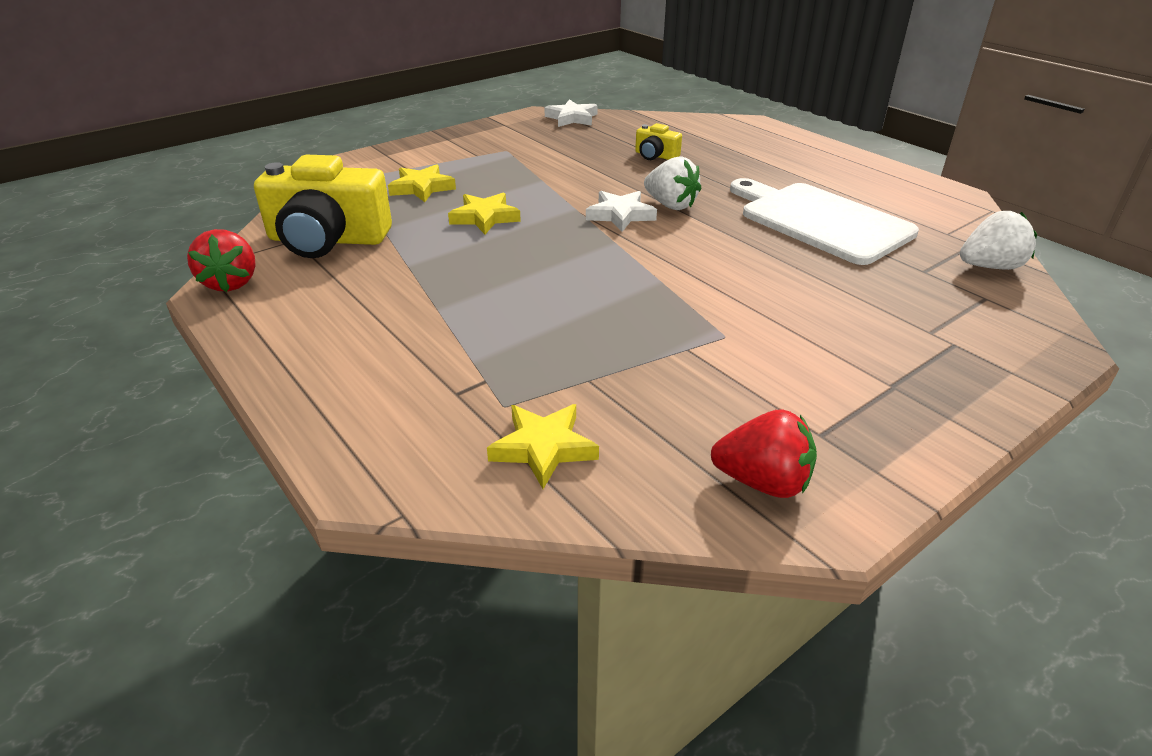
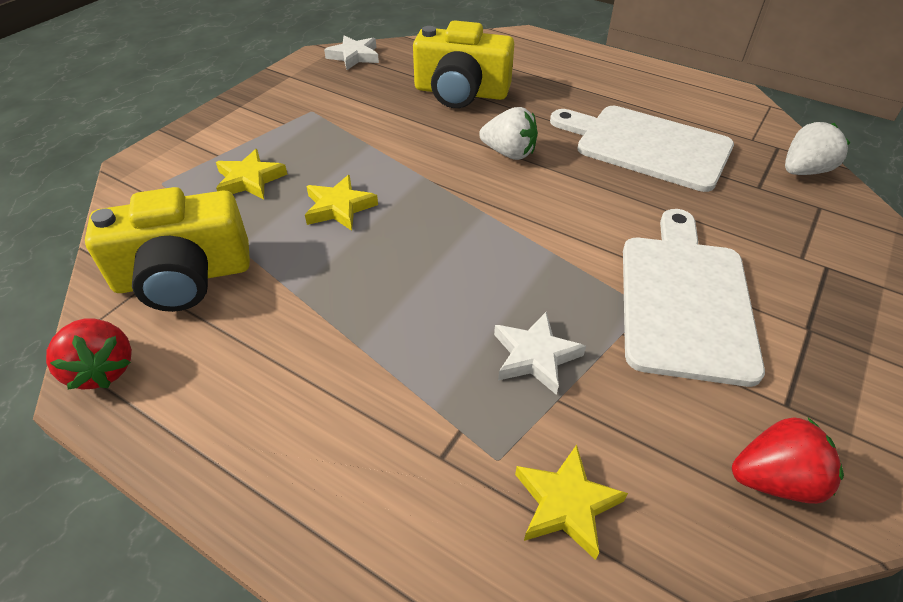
camera: 20 degrees left, 10 degrees up
white star [586,191,657,232] -> white star moved to [494,312,586,395]
yellow camera [635,123,682,160] -> yellow camera [413,20,514,108], size x2.17
none -> white cutting board [623,209,765,387]

